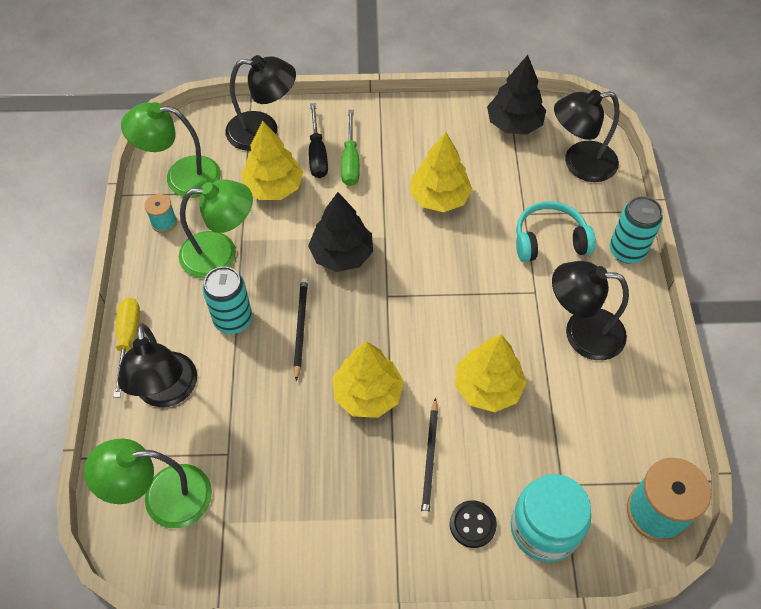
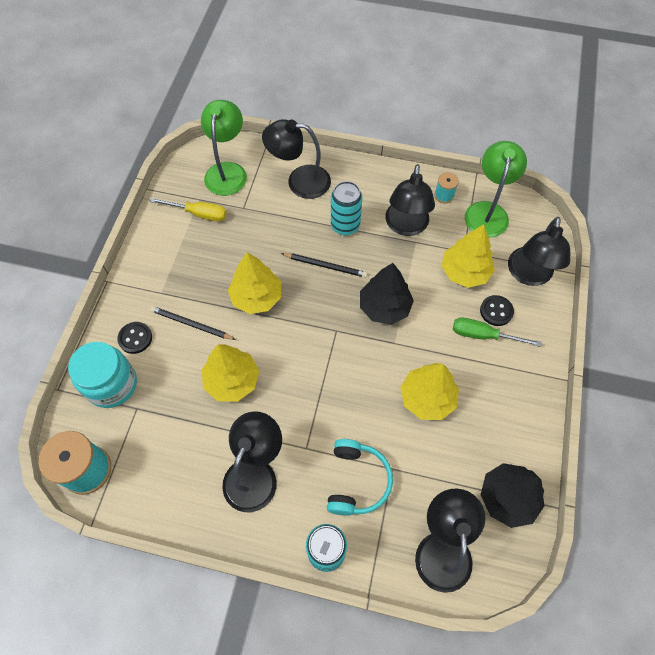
camera: 105 degrees right, 5 degrees up
yellow screwdriver [113,298,140,398] -> yellow screwdriver moved to [150,198,227,221]
green lamp [179,180,253,278] -> black lamp [385,164,435,236]
black screwdriver [309,103,328,178] -> black button [480,295,514,326]

